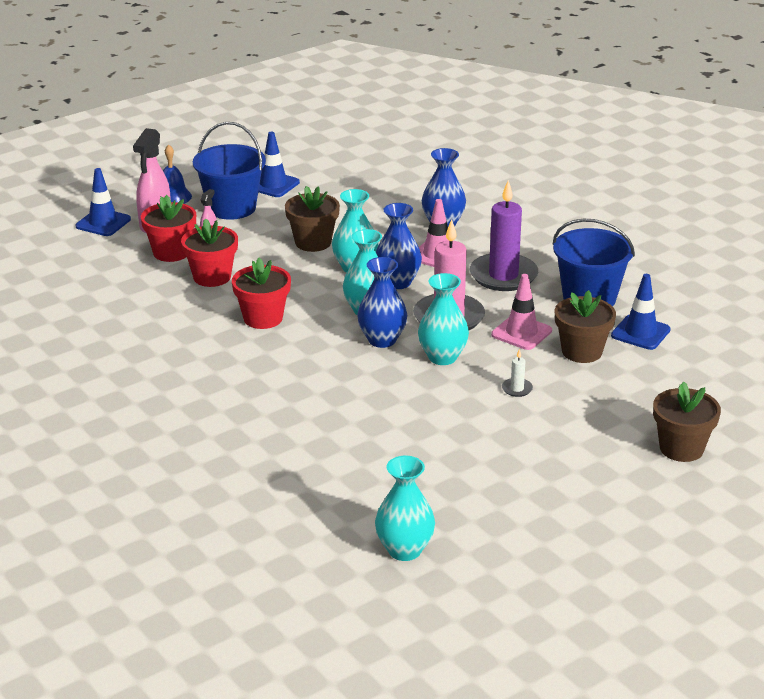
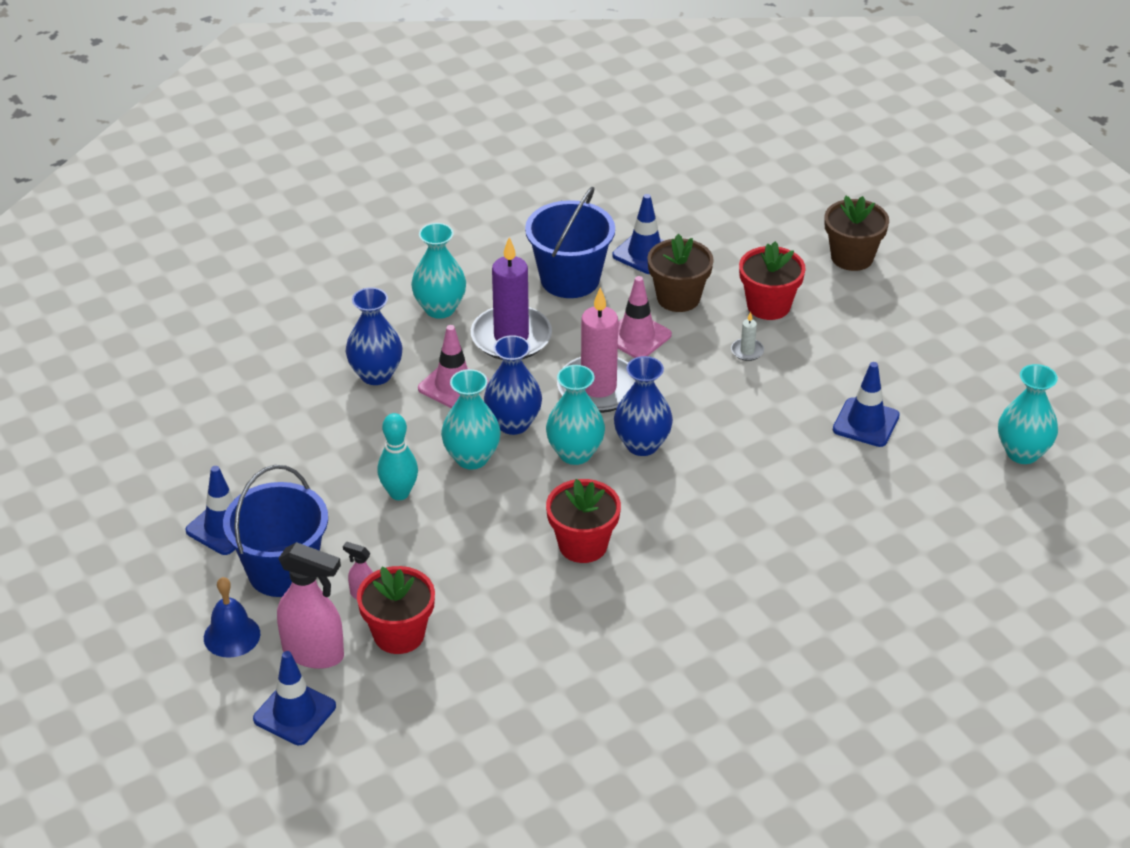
camera: 85 degrees left, 10 degrees up
red flower pot [181,218,238,287] -> red flower pot moved to [739,241,806,320]
brown flower pot [285,186,340,252] -> turquoise bowling pin [377,413,418,500]
turquoise vase [418,273,469,365] -> turquoise vase moved to [411,223,466,319]
none -> blue traffic cone [833,362,900,447]

